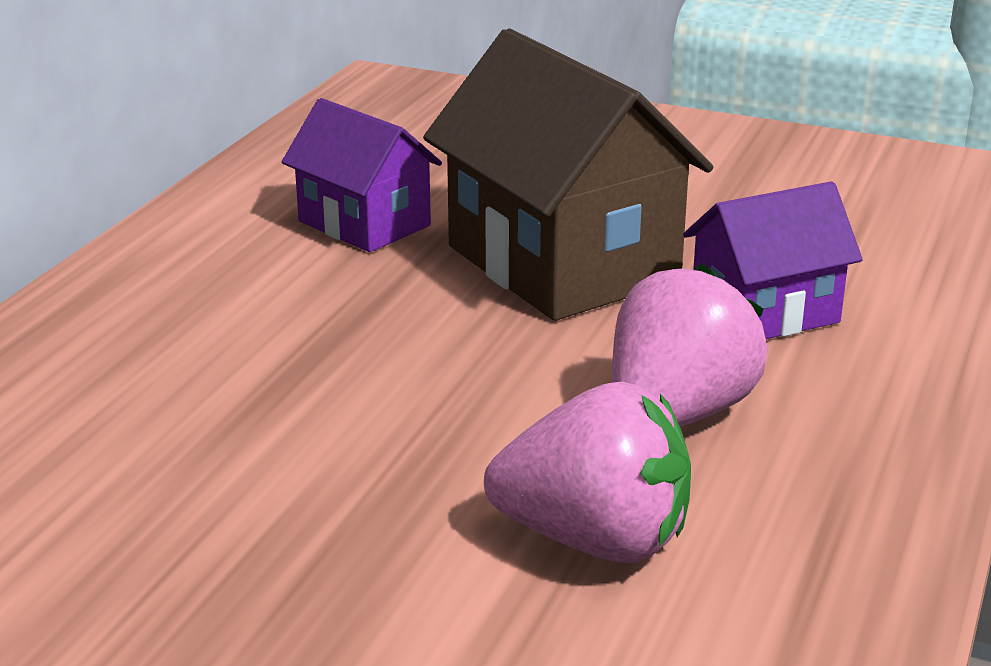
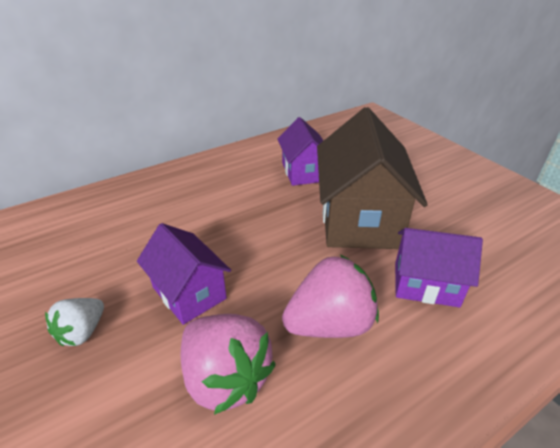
camera: 35 degrees right, 10 degrees up
none -> white strawberry [45,298,104,346]
none -> purple house [137,223,231,325]

